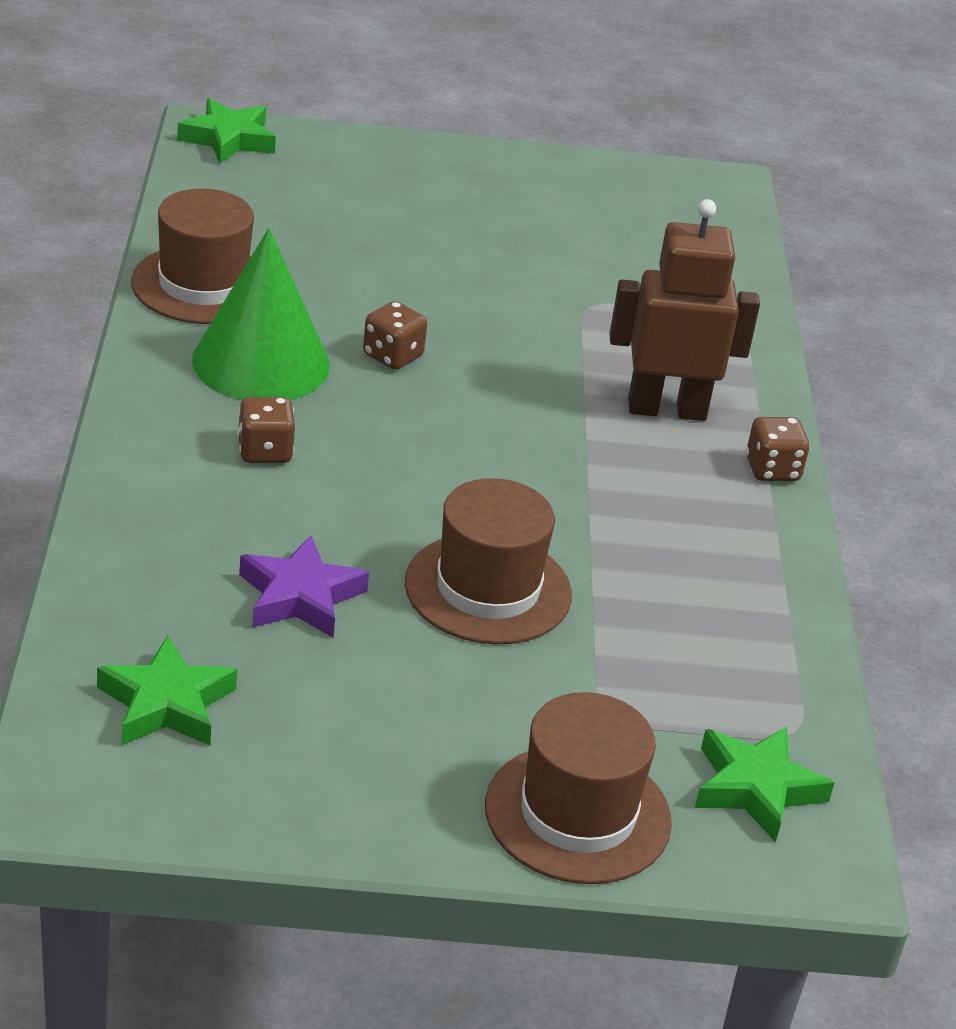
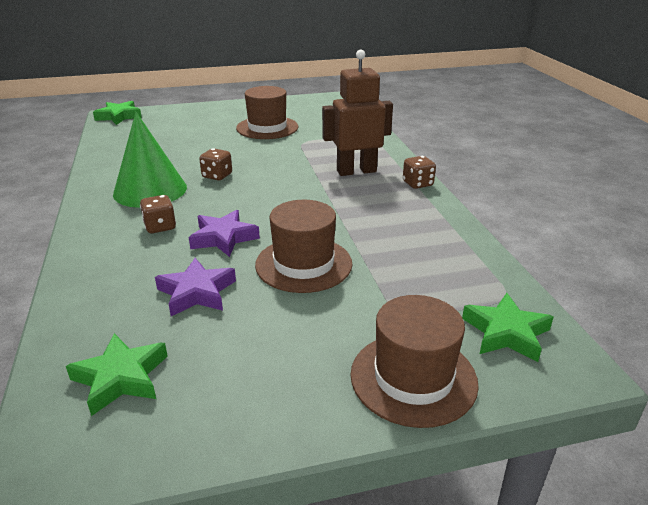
camera: 10 degrees left, 5 degrees down
brown hat [131,189,254,324] -> brown hat moved to [236,86,298,139]
none -> purple star [189,210,260,257]

